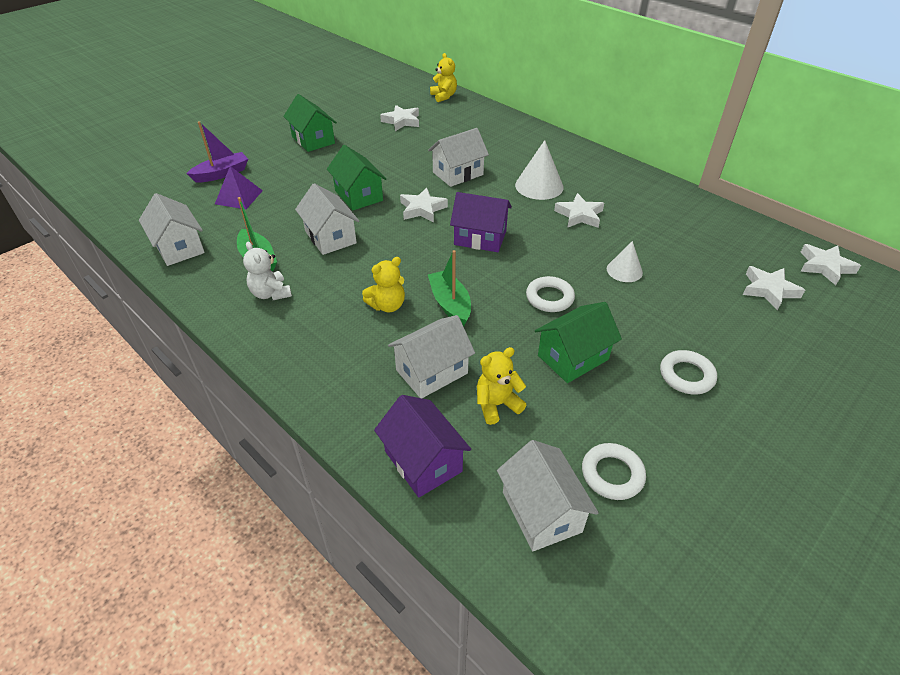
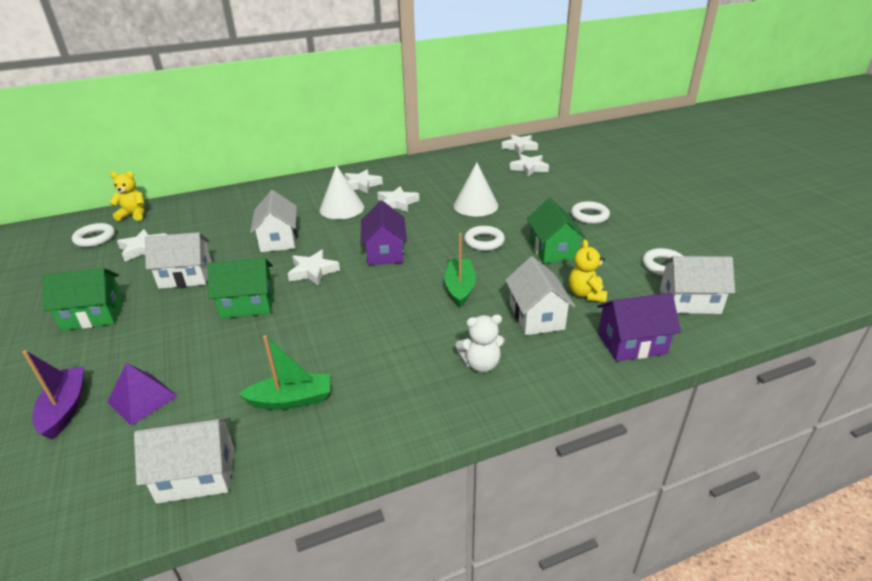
camera: 65 degrees left, 10 degrees down
white teddy bear [243,242,292,300] -> white teddy bear moved to [456,315,505,373]
white house [295,183,359,255] -> white house moved to [145,232,212,289]
yellow teddy bear [362,257,405,312] -> none
green boat [428,250,471,327] -> green boat turned 90 degrees clockwise [444,233,476,307]
purple house [450,192,512,252] -> purple house turned 45 degrees counterclockwise [361,200,407,265]
white cone [607,241,643,282] -> white cone [454,162,498,216], size x1.60
none -> white ring [72,223,115,247]
none -> white star [345,169,383,194]

